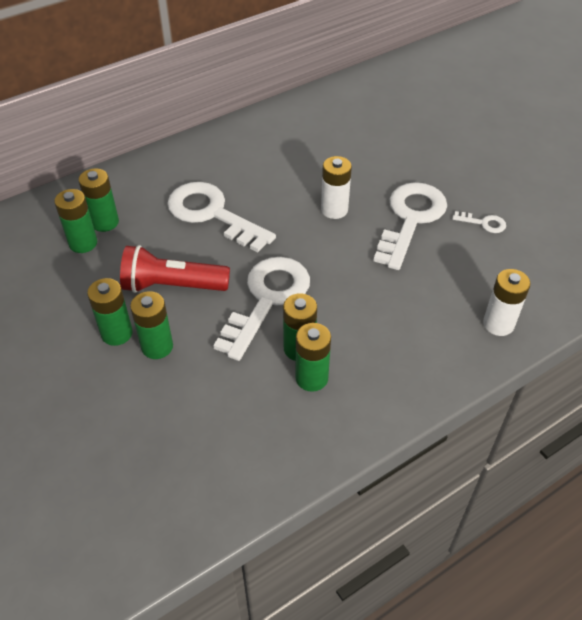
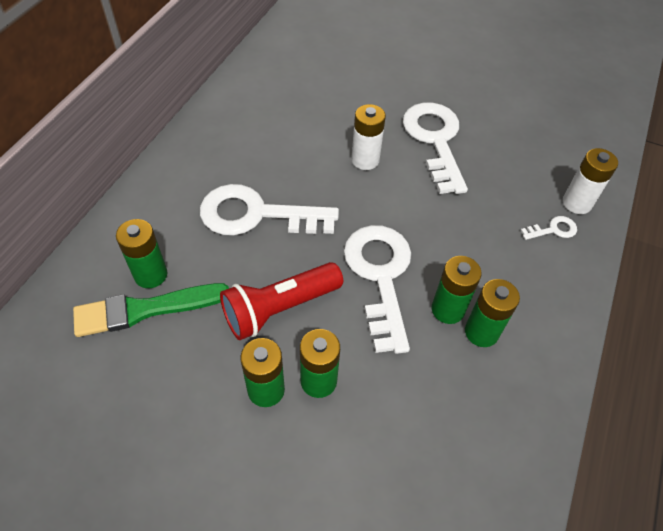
camera: 35 degrees left, 5 degrees up
green battery [54,189,97,253] -> green brush [73,283,229,337]
white key [452,211,506,233] -> white key moved to [521,216,577,240]

